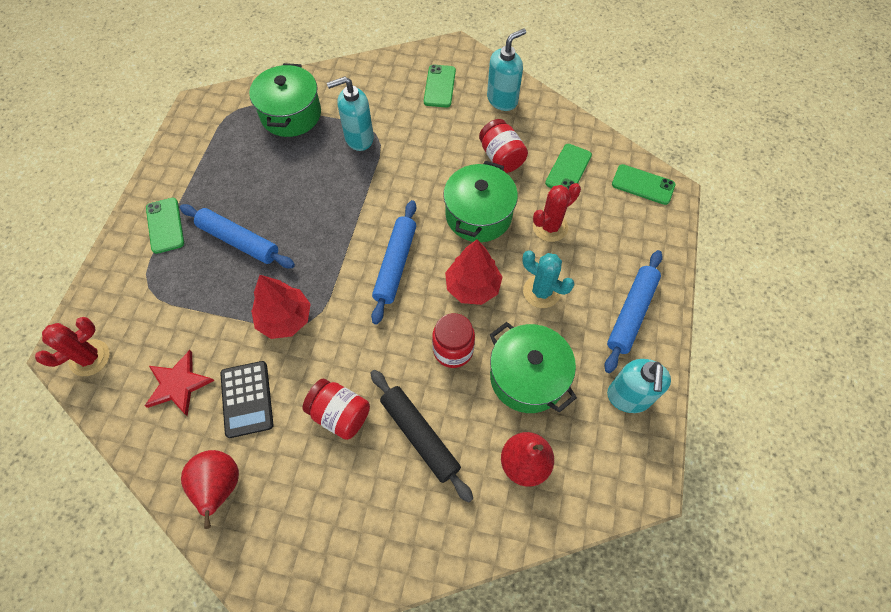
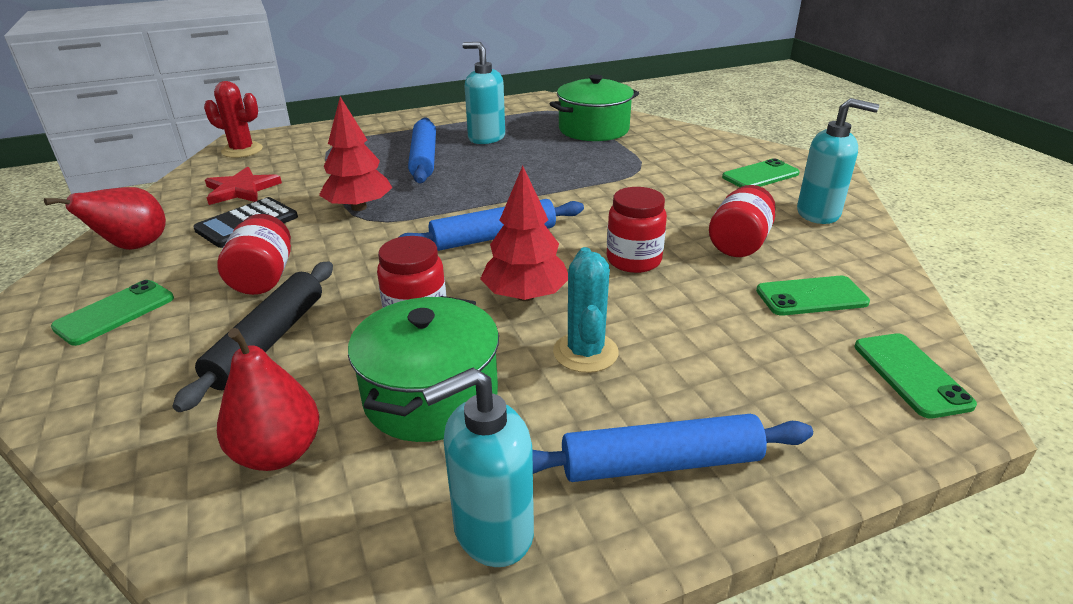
camera: 55 degrees right, 30 degrees down
green phone [146,198,184,254] -> green phone moved to [51,280,174,346]
turquoise soap dispenser [327,76,374,151] -> turquoise soap dispenser moved to [462,42,505,144]
green pot [443,161,518,242] -> red jar [607,187,667,273]
red cactus [533,183,581,242] -> none

